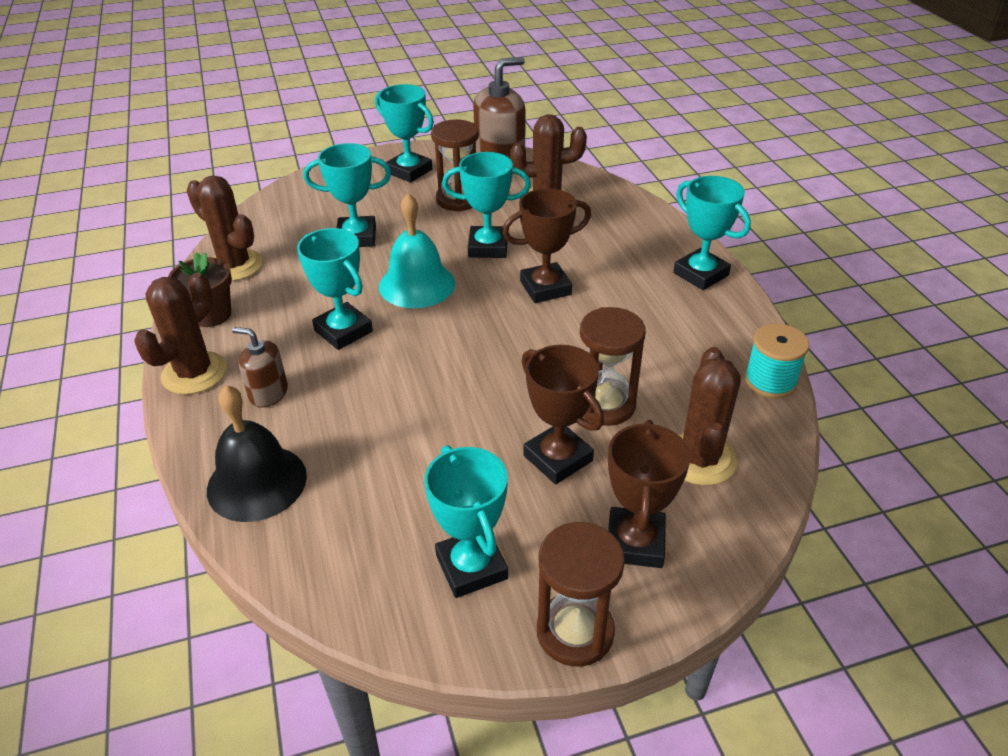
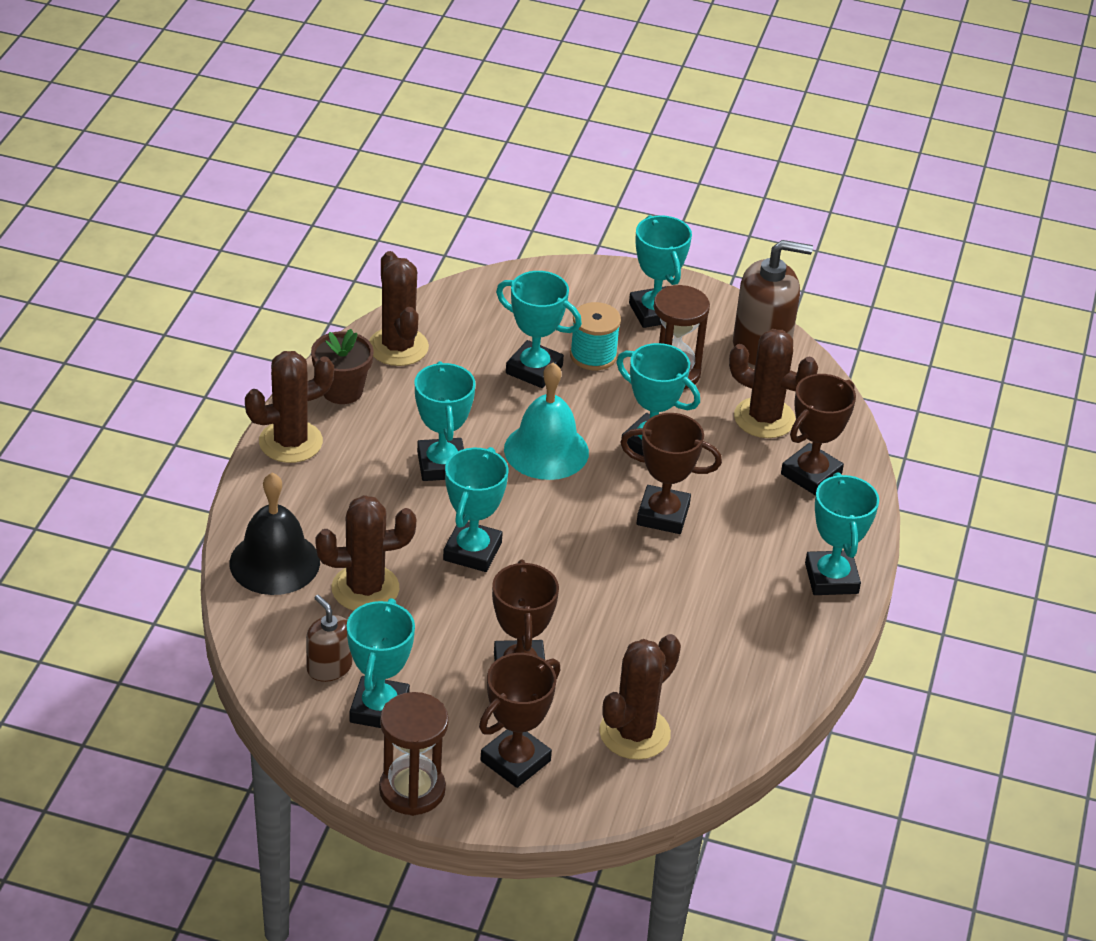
camera: 30 degrees right, 0 degrees up
brown soap dispenser [232,327,288,408] -> brown soap dispenser moved to [306,595,352,682]
brown hourglass [580,307,646,426] -> none
turquoise spool [744,323,809,399] -> turquoise spool moved to [570,302,621,370]
none -> brown cactus [315,495,416,611]
none -> turquoise trophy [443,447,508,572]
none -> brown trophy [781,374,856,495]

